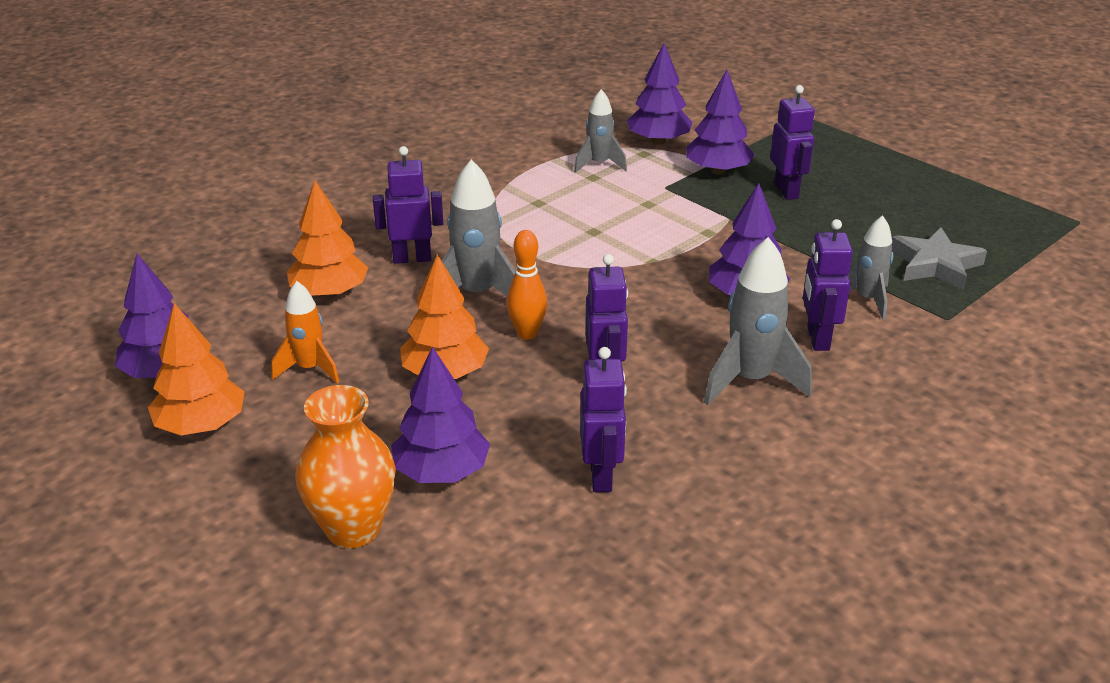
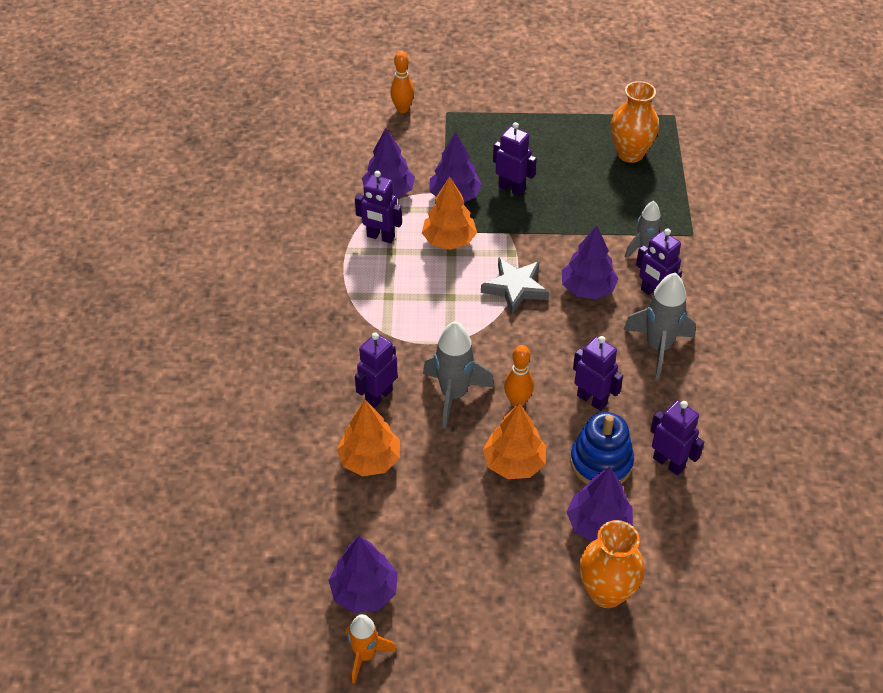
camera: 45 degrees left, 15 degrees up
orange tree [148,303,245,436] -> orange tree moved to [422,176,477,250]
orange rocket [271,281,339,383] -> orange rocket moved to [346,614,396,684]
grey rocket [574,89,627,173] -> purple robot [355,171,402,243]
grey star [892,228,987,290] -> grey star moved to [481,257,549,314]
none -> orange bowling pin [390,51,414,113]
none -> blue stacking toy [570,412,634,484]
none -> orange vase [611,81,659,163]

